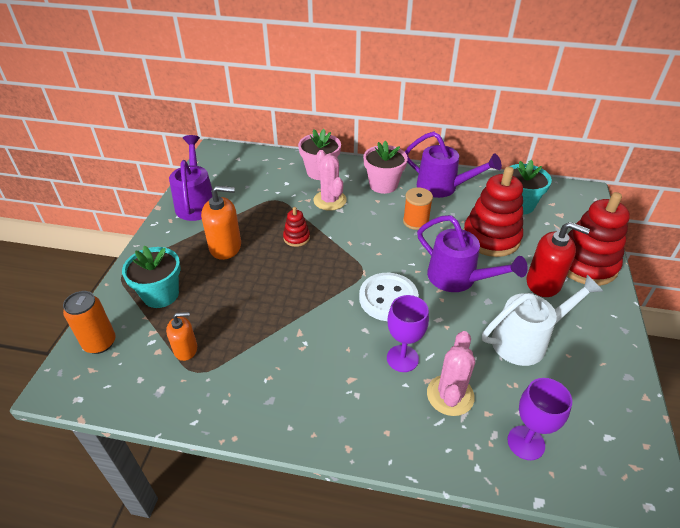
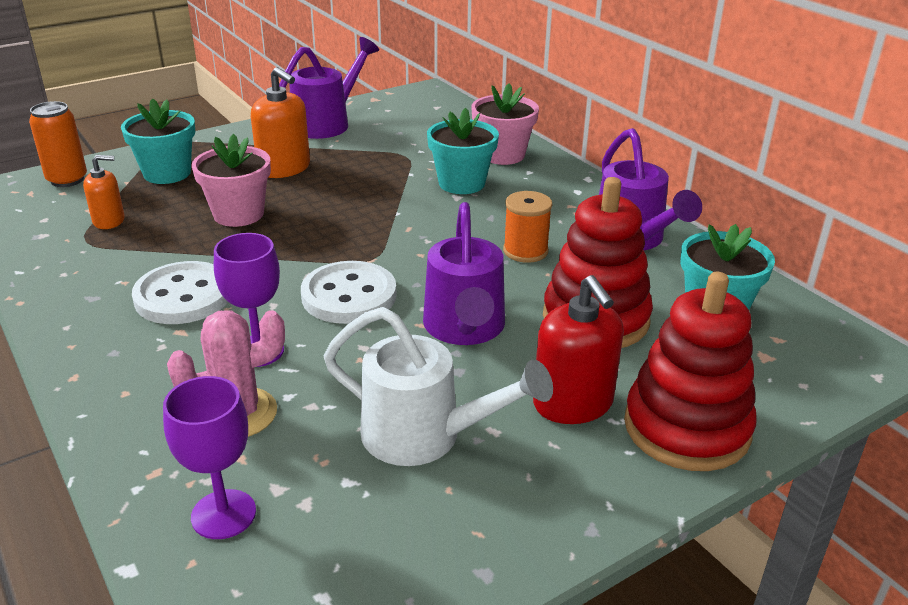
camera: 45 degrees right, 10 degrees down
orange soap dispenser [166,312,197,361] -> orange soap dispenser turned 45 degrees counterclockwise [83,155,125,229]
red stacking toy [283,207,310,247] -> none
pink cactus [313,150,347,211] -> turquoise flower pot [427,108,499,194]
pink flower pot [363,141,408,194] -> pink flower pot moved to [192,134,271,227]
none -> white button [132,261,228,324]

